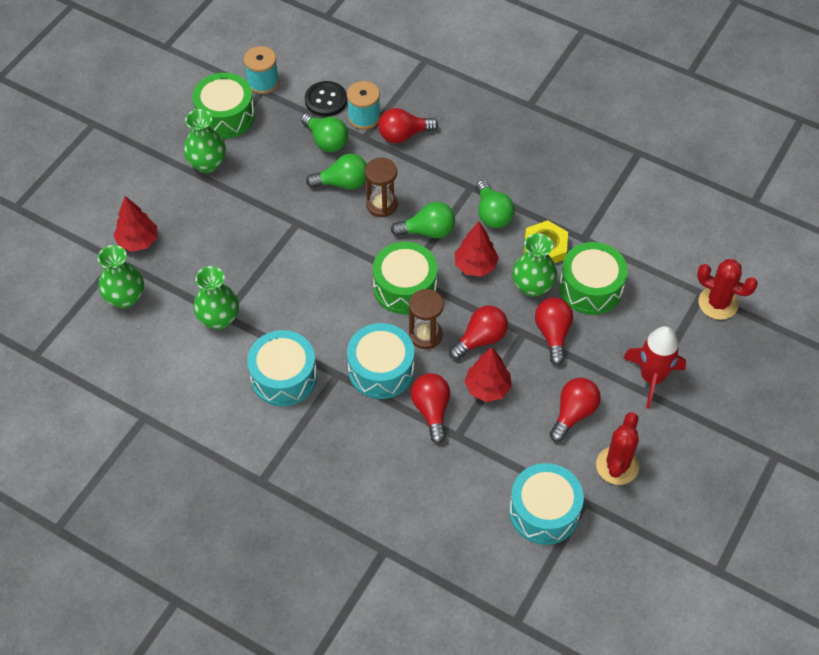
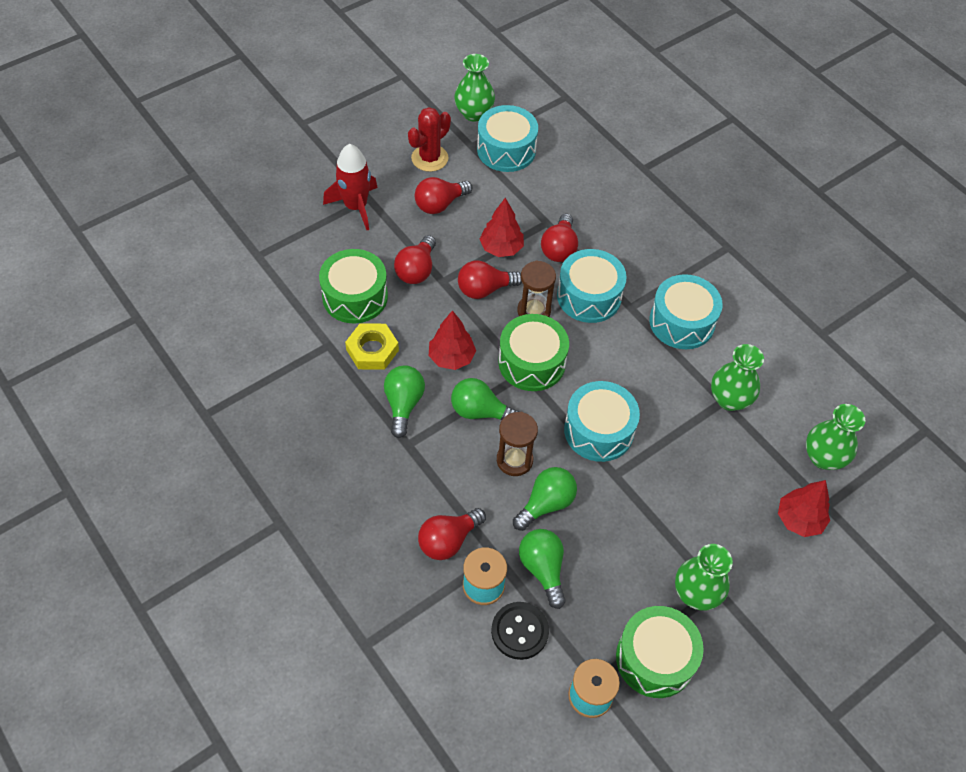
camera: 160 degrees left, 0 degrees up
green light bulb [306,153,367,189] -> green light bulb turned 120 degrees clockwise [513,467,577,531]
red light bulb [378,108,438,143] -> red light bulb turned 135 degrees clockwise [418,508,486,560]
green vase [512,233,557,297] -> green vase moved to [454,54,495,122]
red cactus [697,259,758,320] -> none
none -> turquoise drum [564,381,640,462]

